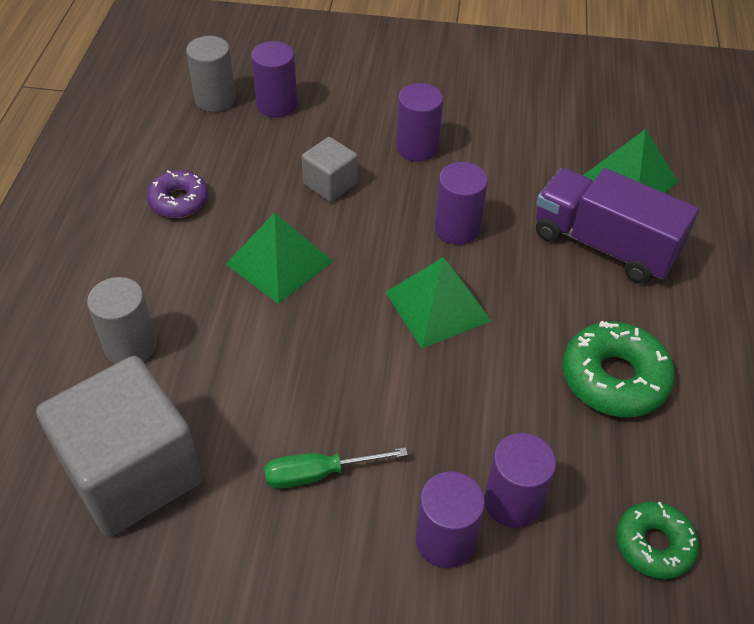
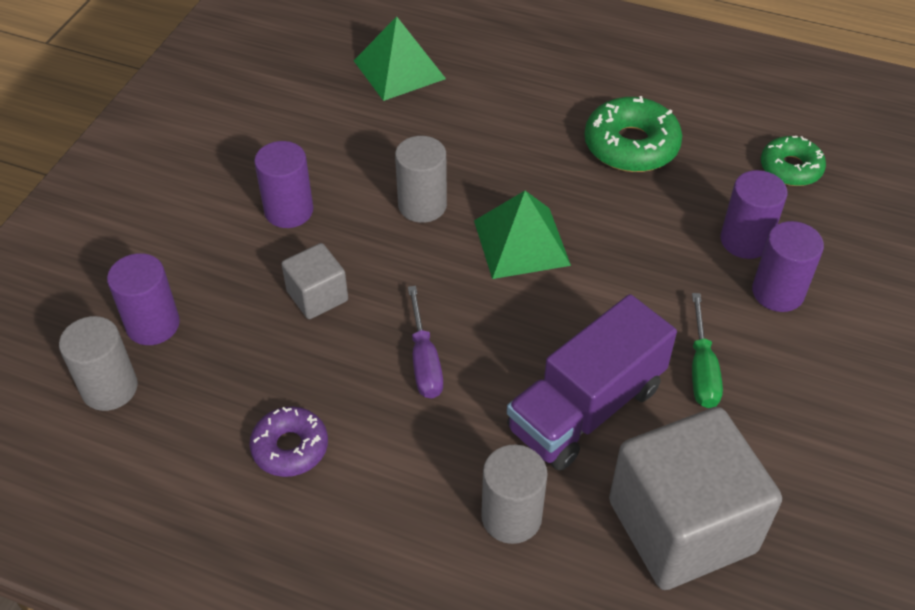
camera: 75 degrees left, 0 degrees up
green pyramid [226,212,333,304] -> purple screwdriver [408,286,443,399]
purple cylinder [434,162,488,245] -> grey cylinder [395,136,447,223]
purple truck [536,168,699,283] -> purple truck moved to [507,294,677,471]

